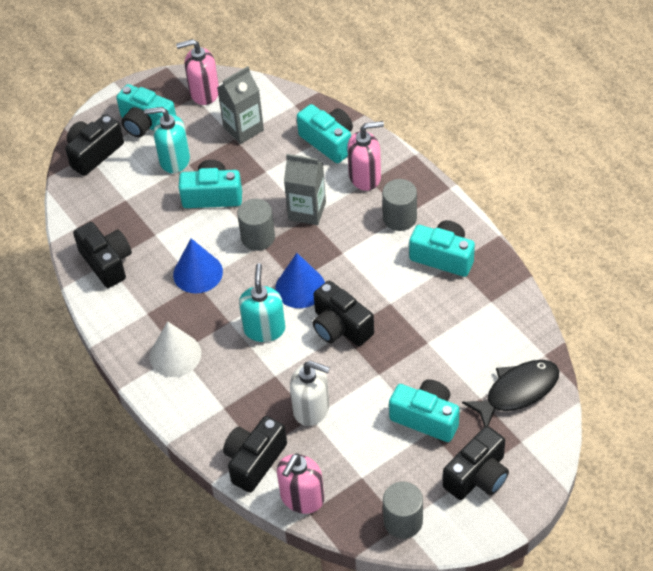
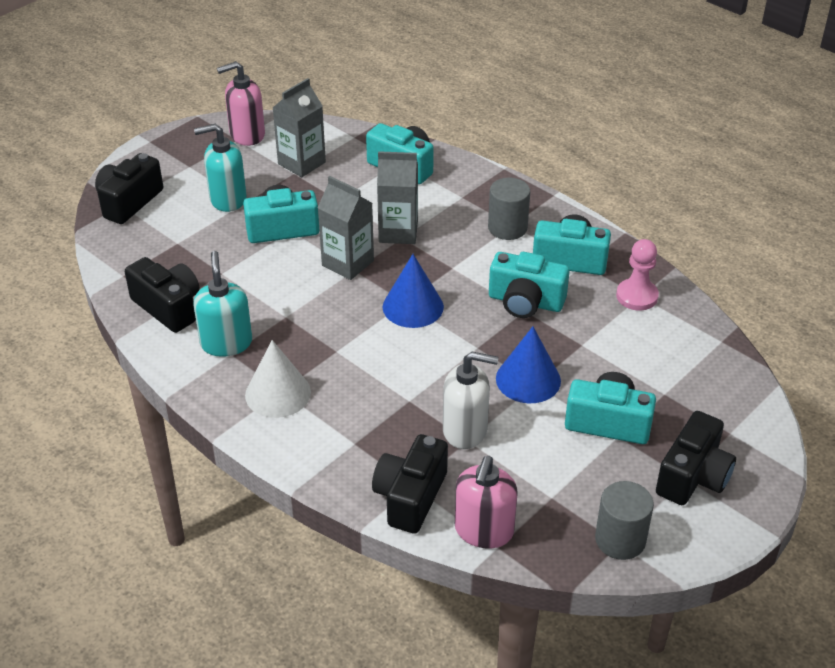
camera: 15 degrees left, 10 degrees down
turquoise camera [116,84,176,137] -> turquoise camera moved to [489,252,570,318]
blue cone [173,238,223,293] -> blue cone moved to [496,326,561,403]
grey cylinder [237,199,275,251] -> grey carton [318,176,374,280]
turquoise soap dispenser [239,263,286,342] -> turquoise soap dispenser moved to [193,251,252,357]
black camera [313,281,374,346] -> none
pink soap dispenser [347,121,384,191] -> none
black fish [462,360,559,427] -> none
none -> pink pawn [616,239,659,310]

